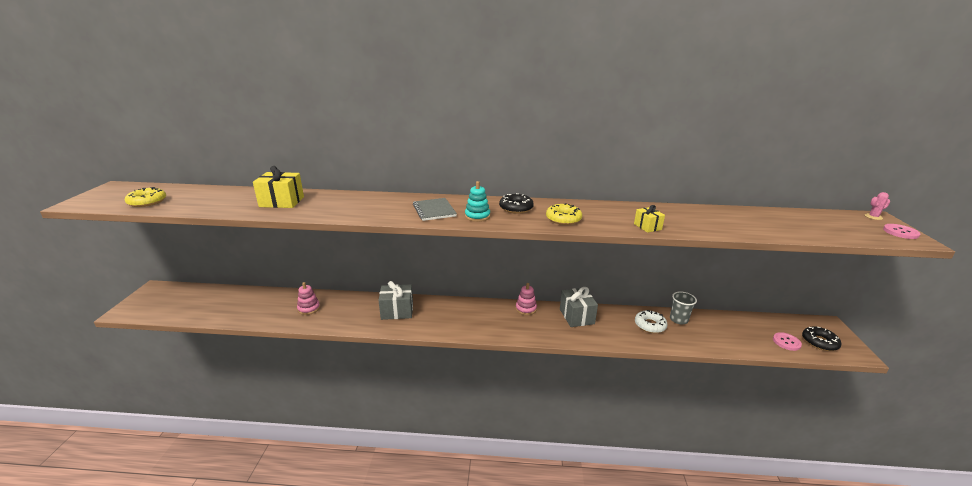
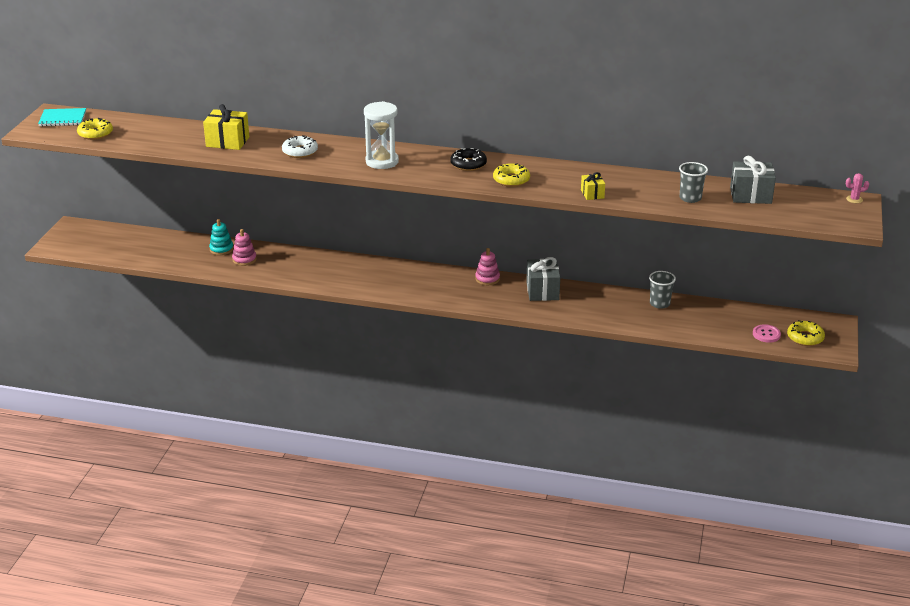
camera: 10 degrees right, 5 degrees up
grey gift [379,281,413,320] -> grey gift moved to [730,156,776,204]
grey notebook [413,198,457,221] -> white hourglass [364,101,399,169]
turquoise stacking toy [465,181,490,222] -> turquoise stacking toy moved to [209,219,234,255]
white donut [635,310,667,333] -> white donut moved to [282,135,318,158]
black donut [802,327,841,351] -> yellow donut [787,320,825,346]
pink button [883,224,920,239] -> none
none -> turquoise notebook [38,108,86,127]
none -> grey cup [679,162,708,203]

